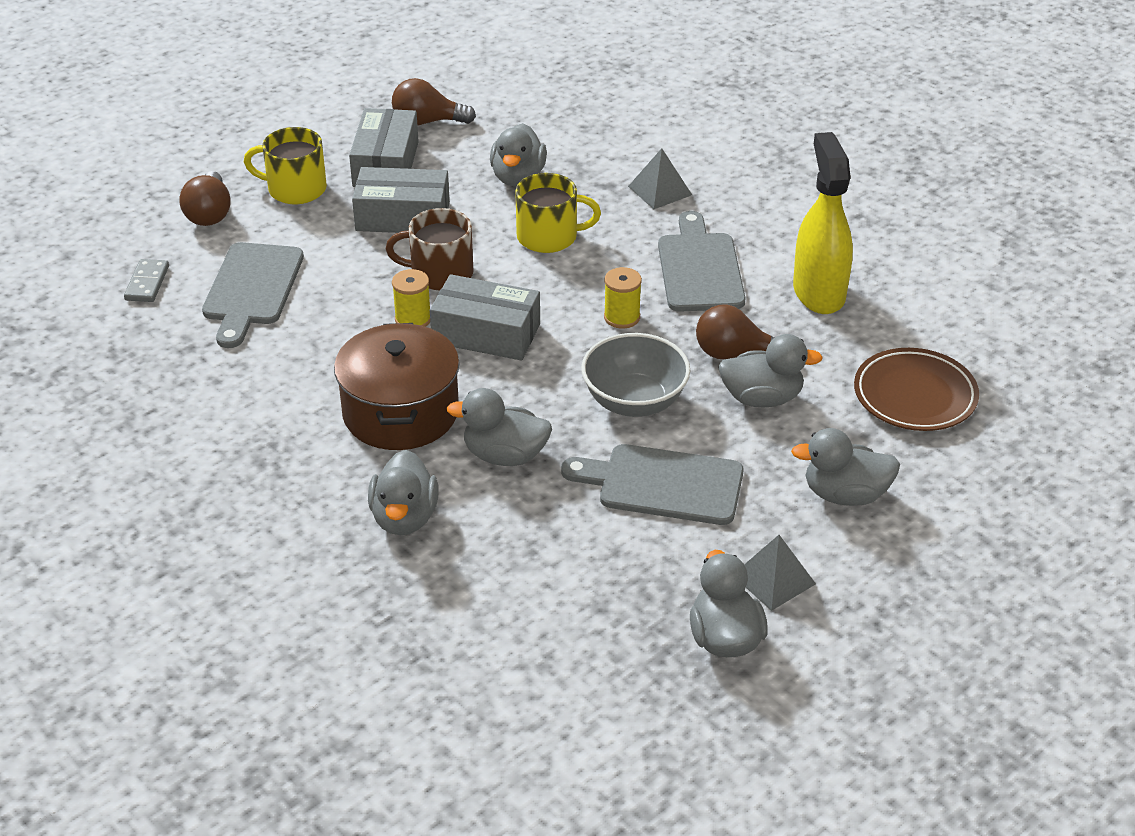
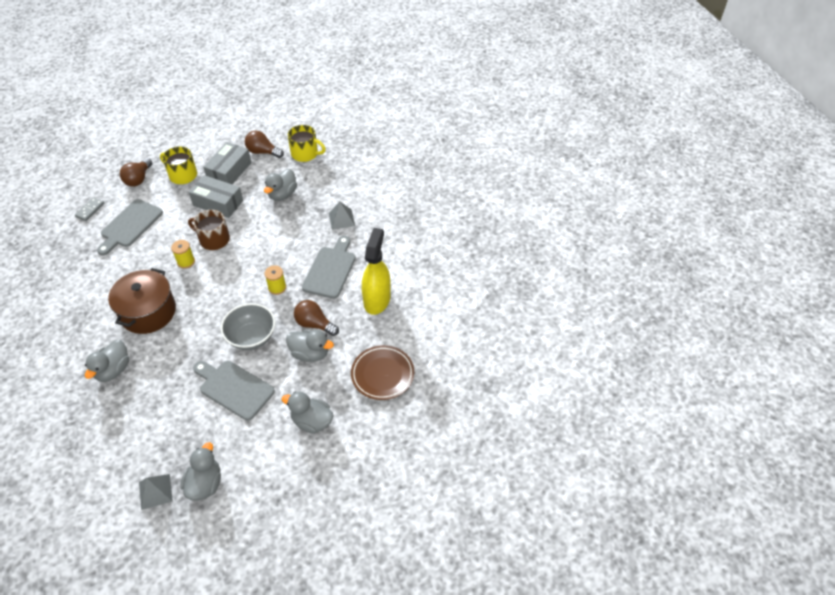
camera: 20 degrees right, 10 degrees up
grey box [430,274,540,360] -> none
grey duck [447,388,552,466] -> none
yellow mug [515,173,601,253] -> yellow mug moved to [288,125,326,162]
grey pyramid [744,535,816,611] -> grey pyramid moved to [139,474,173,510]

